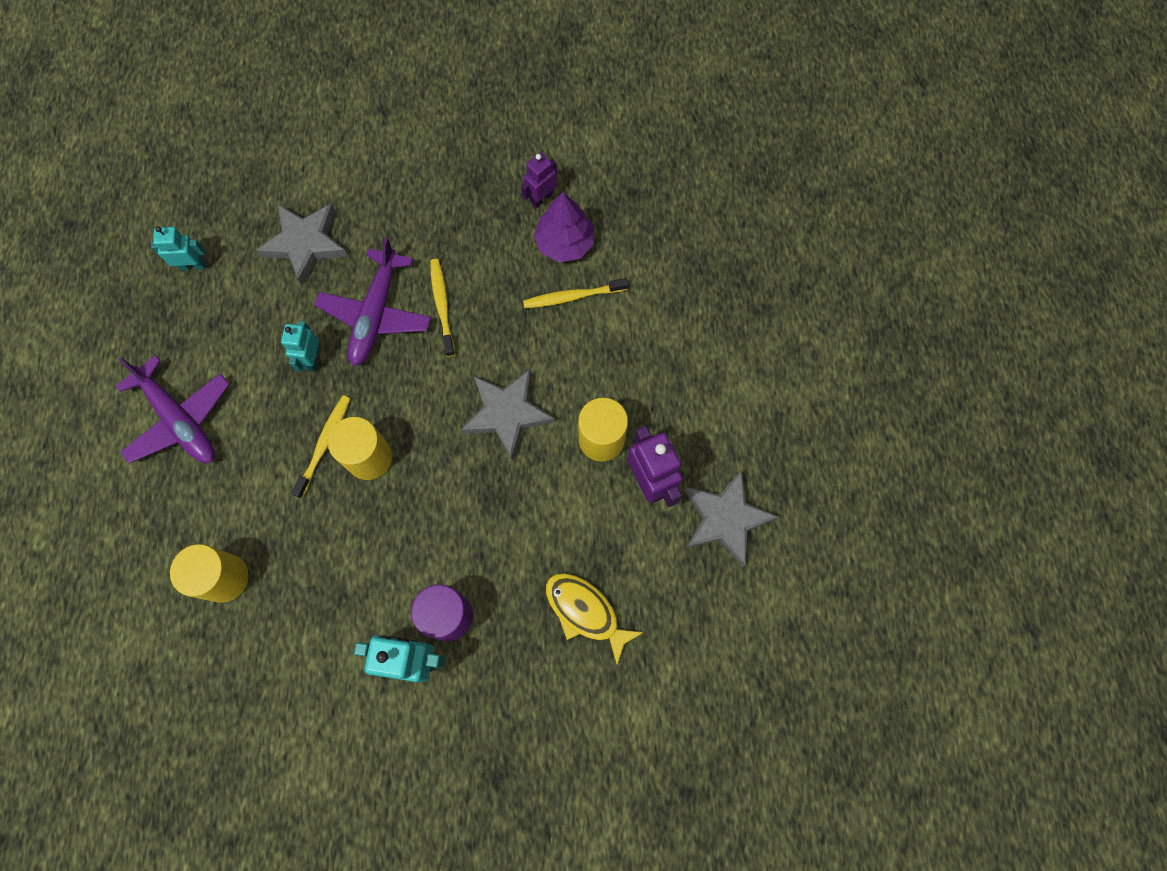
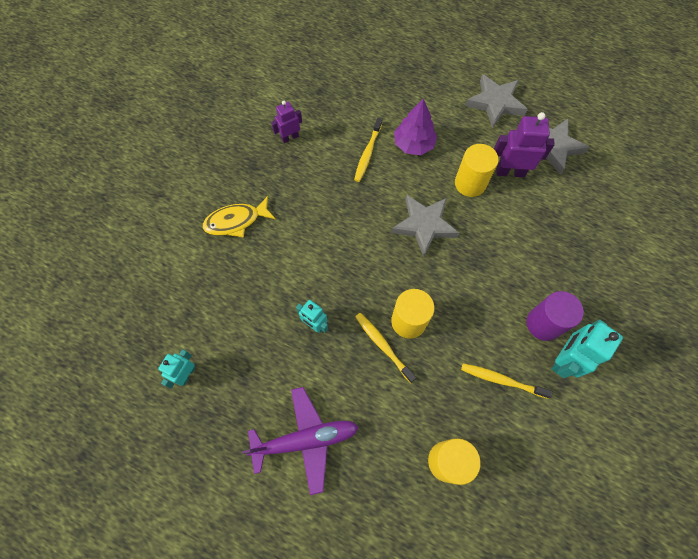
camera: 60 degrees left, 5 degrees down
grey star [256,204,349,285] -> grey star moved to [465,74,528,128]
purple plane [314,237,431,366] -> none
yellow toothbrush [430,259,455,357] -> yellow toothbrush moved to [461,363,553,399]
purple robot [521,153,557,208] -> purple robot turned 75 degrees clockwise [271,101,302,143]
purple tree [534,192,594,262] -> purple tree moved to [394,99,437,155]
yellow fish [546,573,644,665] -> yellow fish moved to [202,196,275,238]

